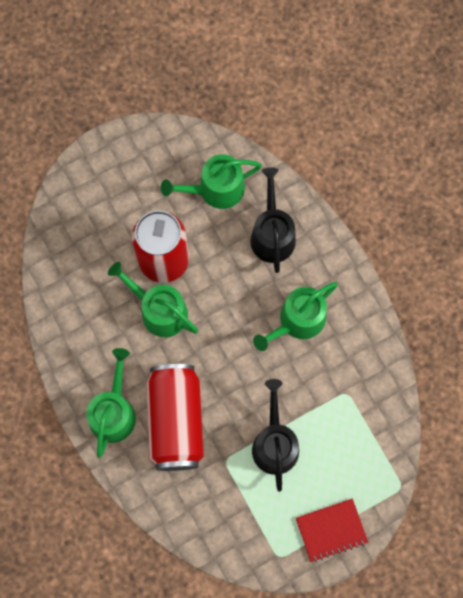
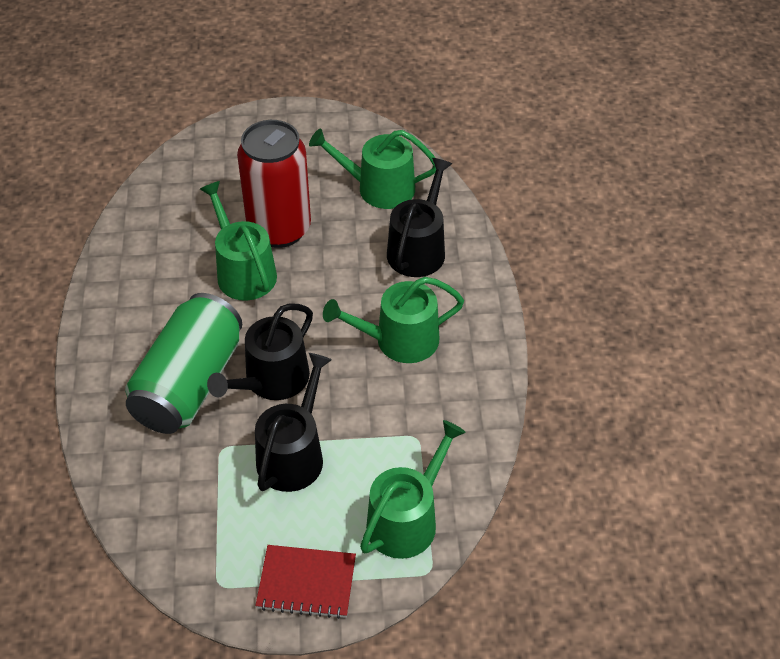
camera: 25 degrees right, 25 degrees down
green watering can [86,348,136,458] -> green watering can moved to [360,420,466,559]
red can [146,364,204,471] -> green can [125,293,242,434]
none -> black watering can [207,303,313,400]

